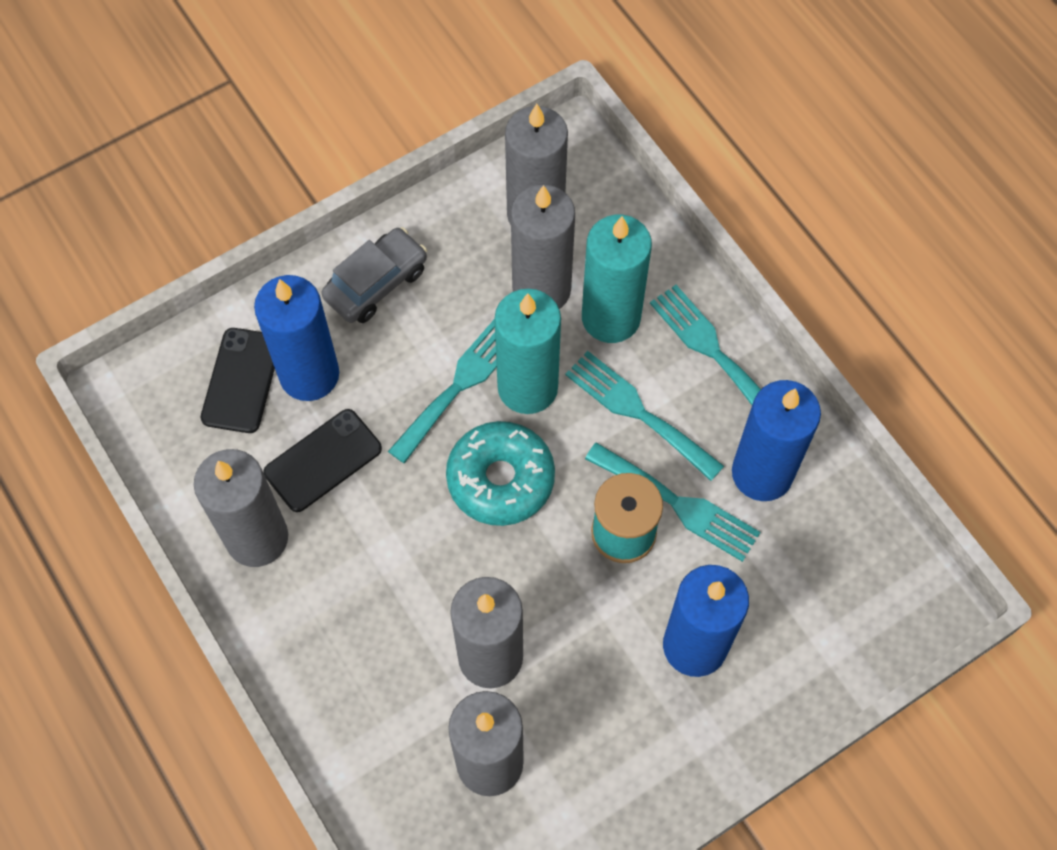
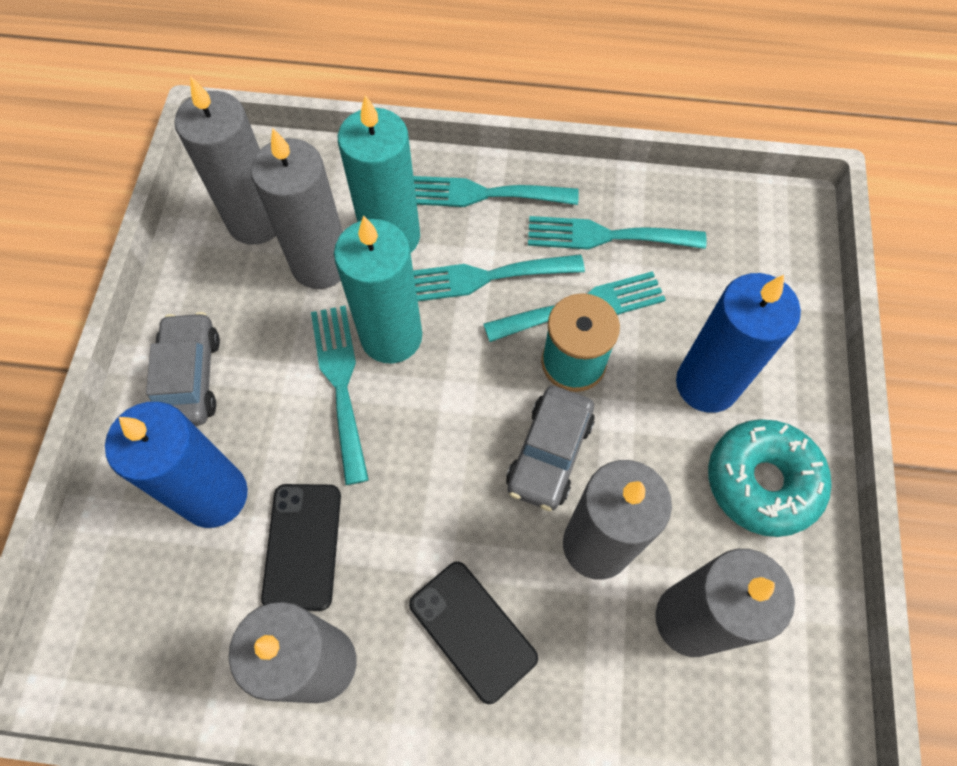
camera: 50 degrees left, 0 degrees up
black phone [201,328,275,433] -> black phone moved to [409,562,538,704]
turquoise donut [446,421,555,526] -> turquoise donut moved to [708,419,831,537]
blue candle [732,380,821,501] -> turquoise fork [528,216,707,249]
none -> grey car [506,386,595,511]

